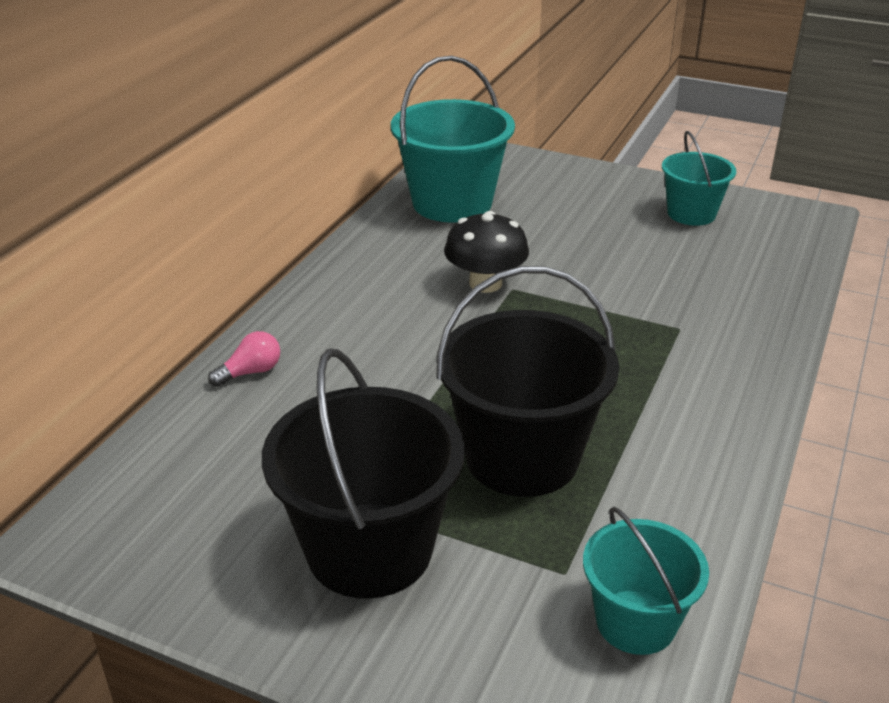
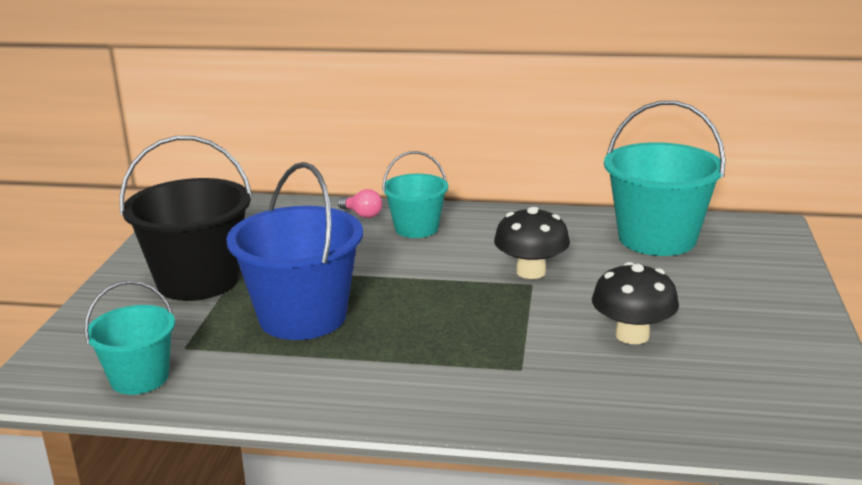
camera: 75 degrees right, 10 degrees down
black bucket [436,266,619,497] -> blue bucket [226,162,363,340]
turquoise bucket [662,131,736,226] -> turquoise bucket moved to [382,151,448,238]
none -> black mushroom [592,262,679,344]

